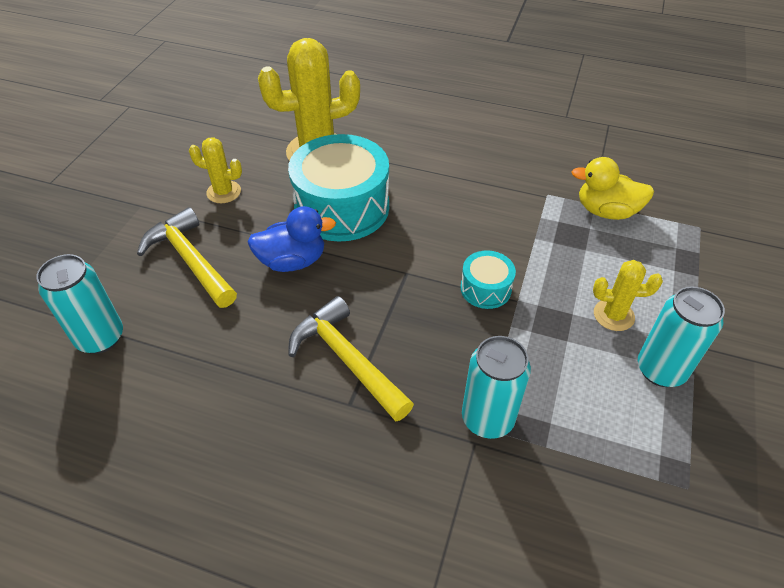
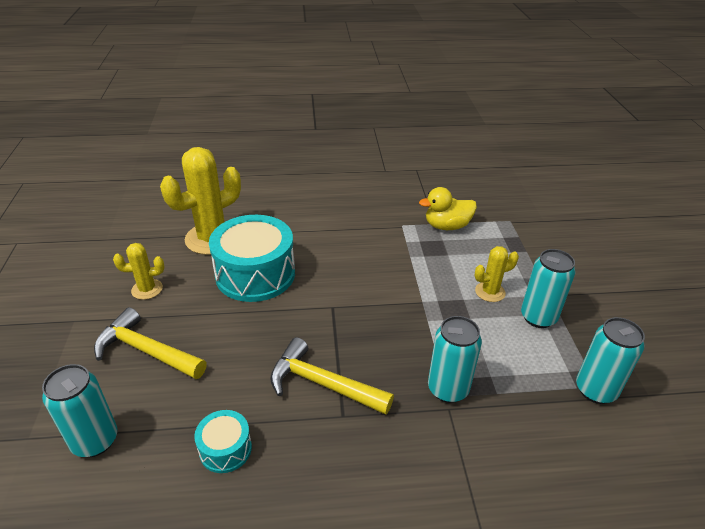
camera: 25 degrees left, 10 degrees down
blue duck [248,206,336,272] -> none
turquoise drum [460,250,516,309] -> turquoise drum moved to [194,410,252,473]
none -> turquoise can [576,317,645,404]

